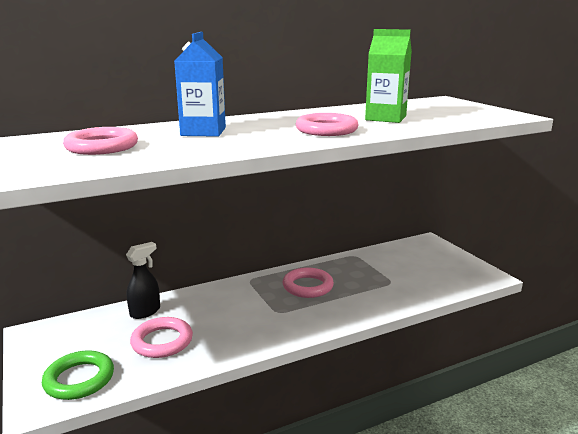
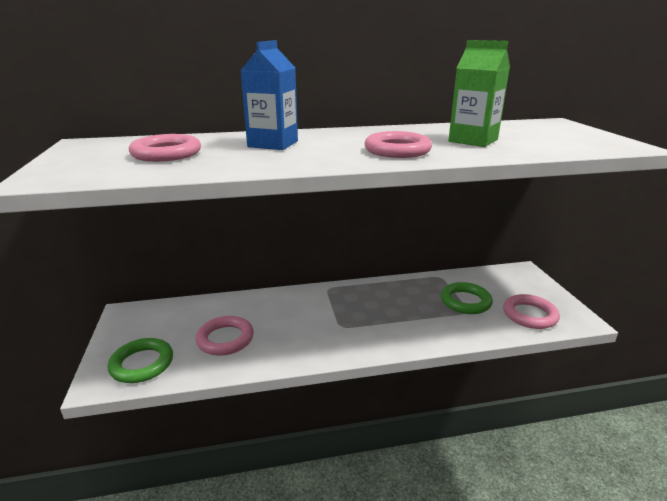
camera: 15 degrees right, 5 degrees up
black spray bottle [126,242,160,319] -> none
pink ring [283,267,334,298] -> pink ring moved to [503,294,560,329]
none -> green ring [441,282,493,314]

